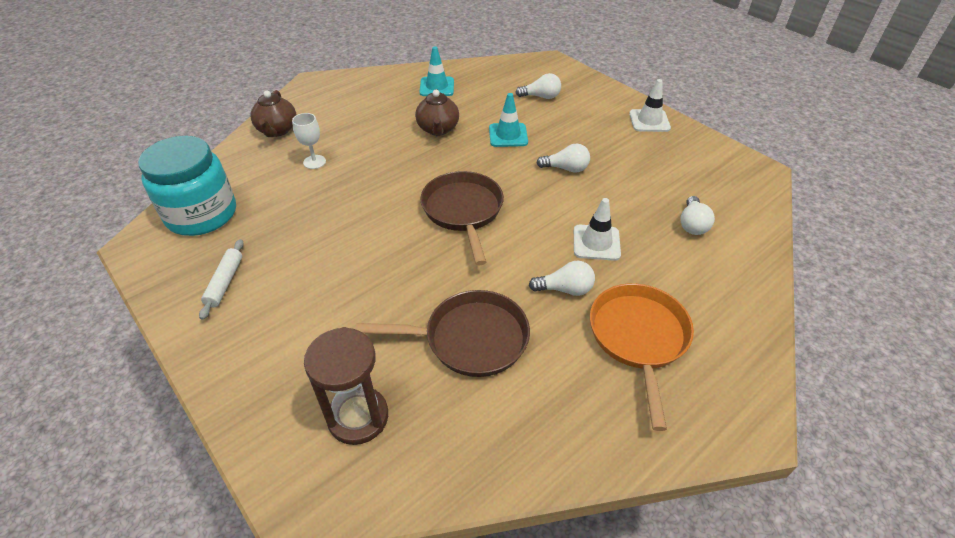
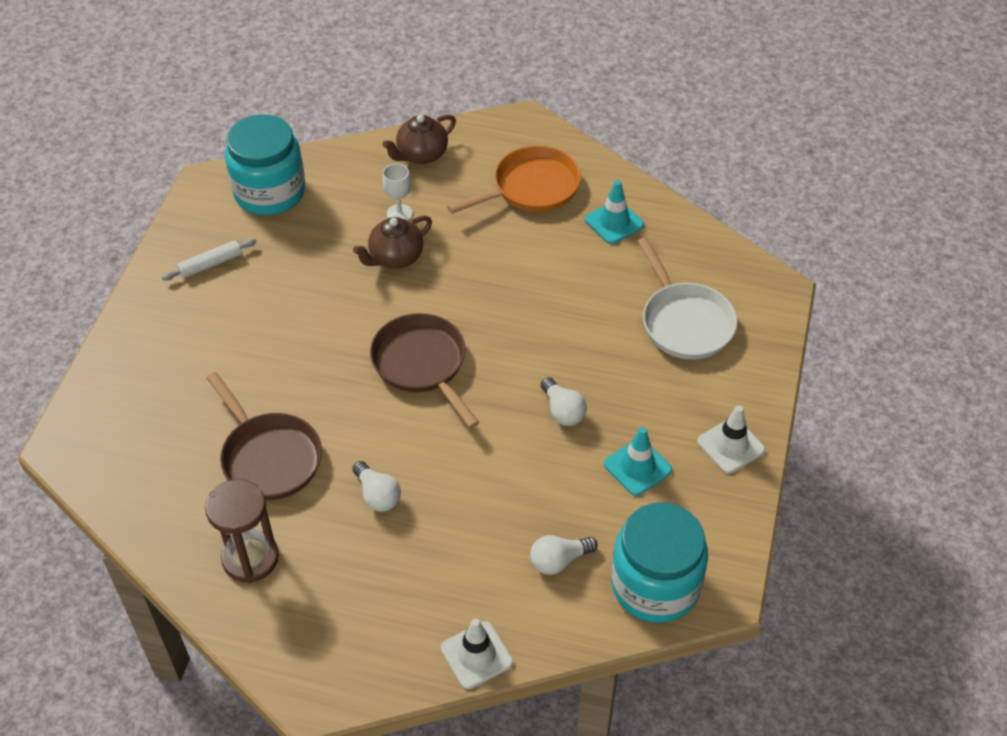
camera: 55 degrees right, 5 degrees up
brown hourglass [304,327,388,445] -> brown hourglass moved to [205,479,279,583]
brown teapot [415,89,459,136] -> brown teapot moved to [353,216,432,269]
brown pan [421,171,504,266] -> brown pan turned 75 degrees counterclockwise [370,313,479,428]
turquoise traffic cone [489,93,528,147] -> turquoise traffic cone moved to [604,427,672,496]
white light bulb [515,73,561,99] -> white pan [637,238,737,360]
white traffic cone [574,198,621,261] -> white traffic cone moved to [441,618,513,689]
orange pan [590,283,694,431] -> orange pan moved to [447,146,581,214]
none -> turquoise jar [611,502,708,623]

